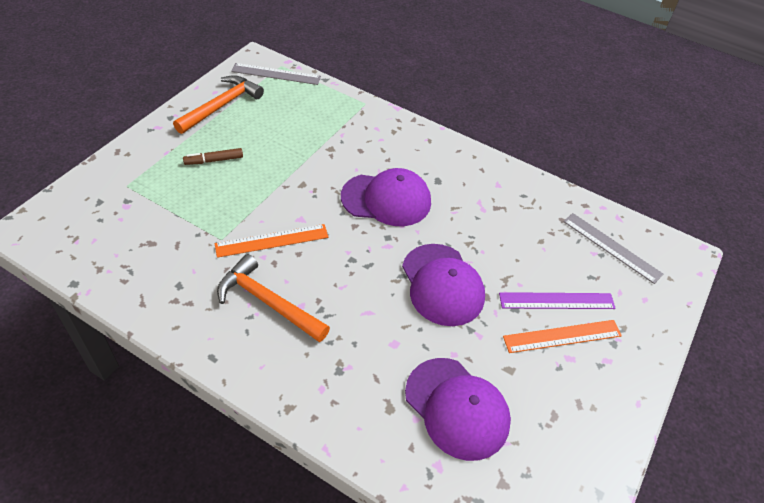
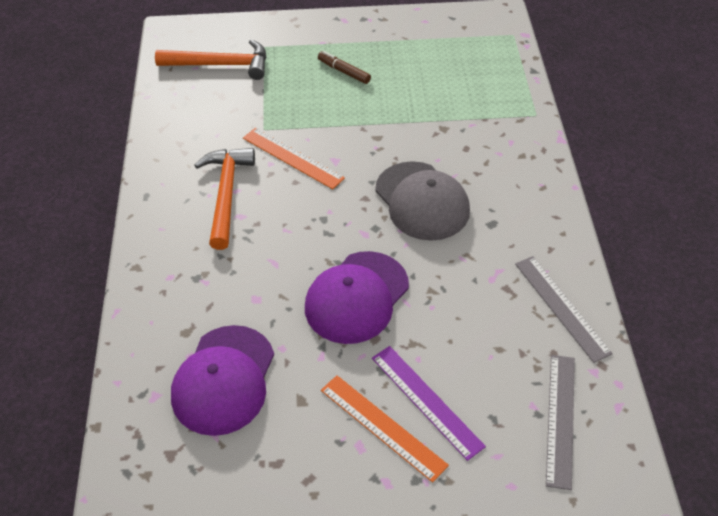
camera: 60 degrees right, 0 degrees up
orange hammer [173,75,264,134] -> orange hammer moved to [155,39,266,80]
grey ruler [231,63,321,85] -> grey ruler moved to [515,256,613,363]
purple cap [341,168,431,226] -> grey cap [375,161,470,241]

